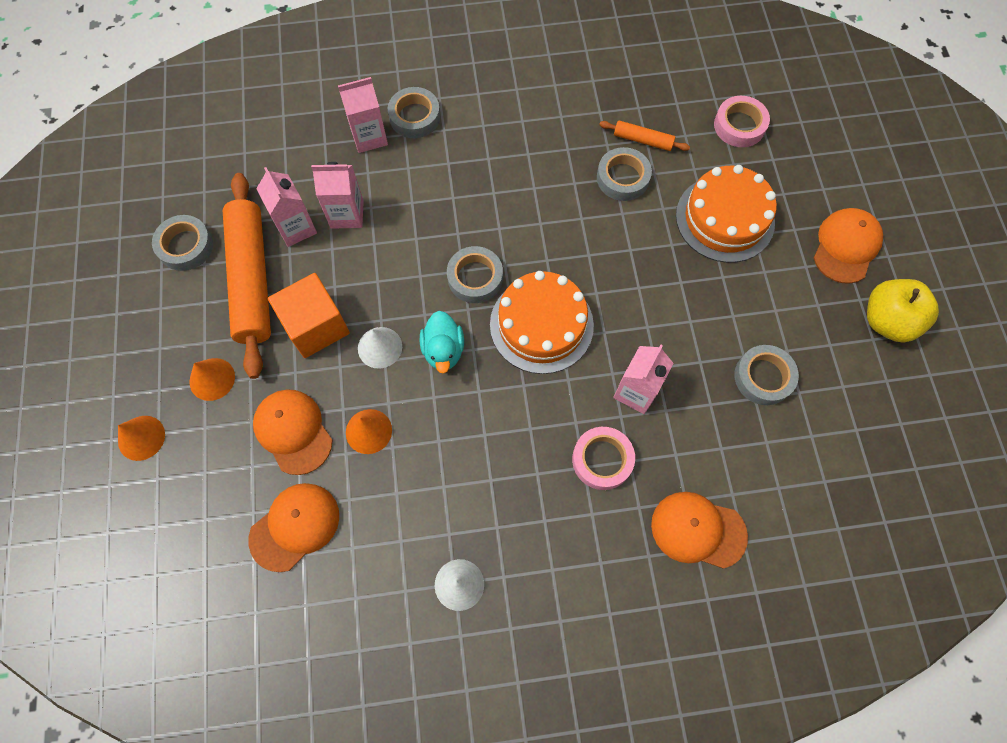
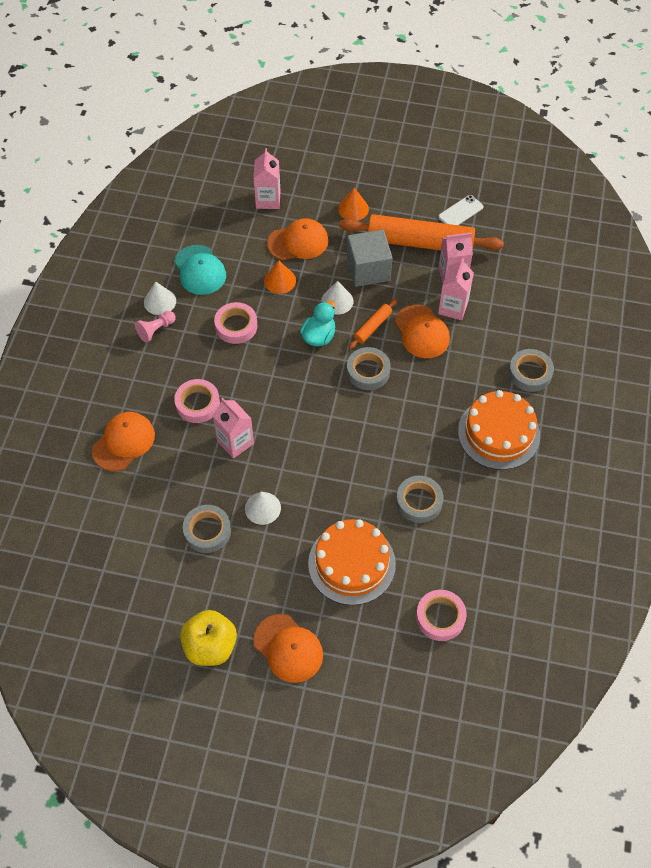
camera: 110 degrees right, 10 degrees down
orange cone [118,416,165,461] -> none
grey tape [152,215,213,271] -> white phone [438,195,484,225]
orange cap [248,483,339,572] -> orange cap moved to [395,305,450,358]
orange cube [268,273,350,358] -> grey cube [347,230,392,287]
pink carton [338,77,388,153] -> pink carton moved to [253,148,281,209]
turquoise duck [420,311,464,374] -> turquoise duck turned 105 degrees clockwise [300,301,335,346]
orange cake [490,271,594,374] -> orange cake moved to [458,390,540,470]
orange rolling pin [599,120,690,151] -> orange rolling pin moved to [348,299,397,349]
none -> pink pawn [135,311,176,343]
none -> turquoise cap [174,245,226,295]
none -> pink tape [214,302,258,344]
none -> white cone [245,492,281,525]

